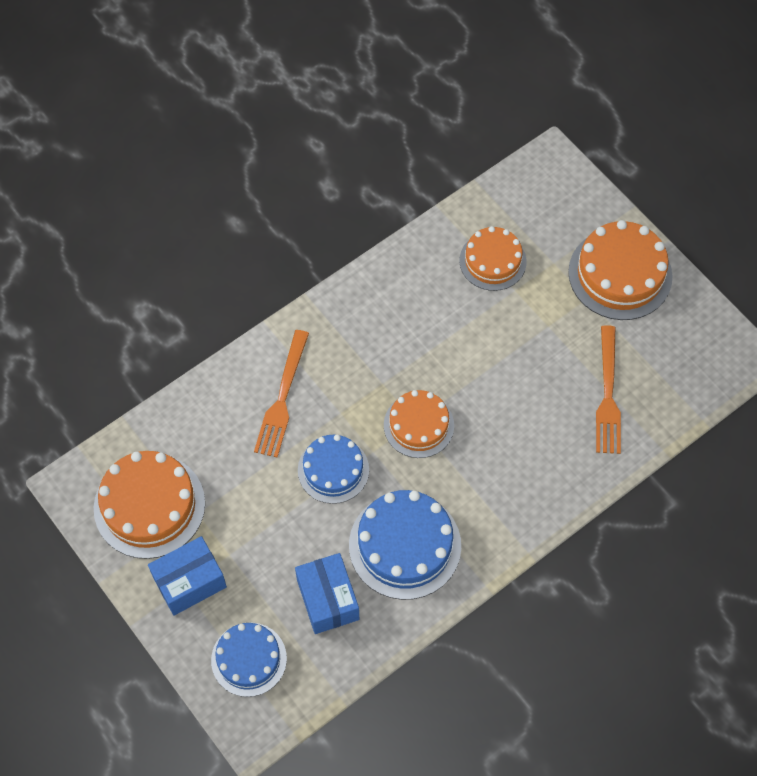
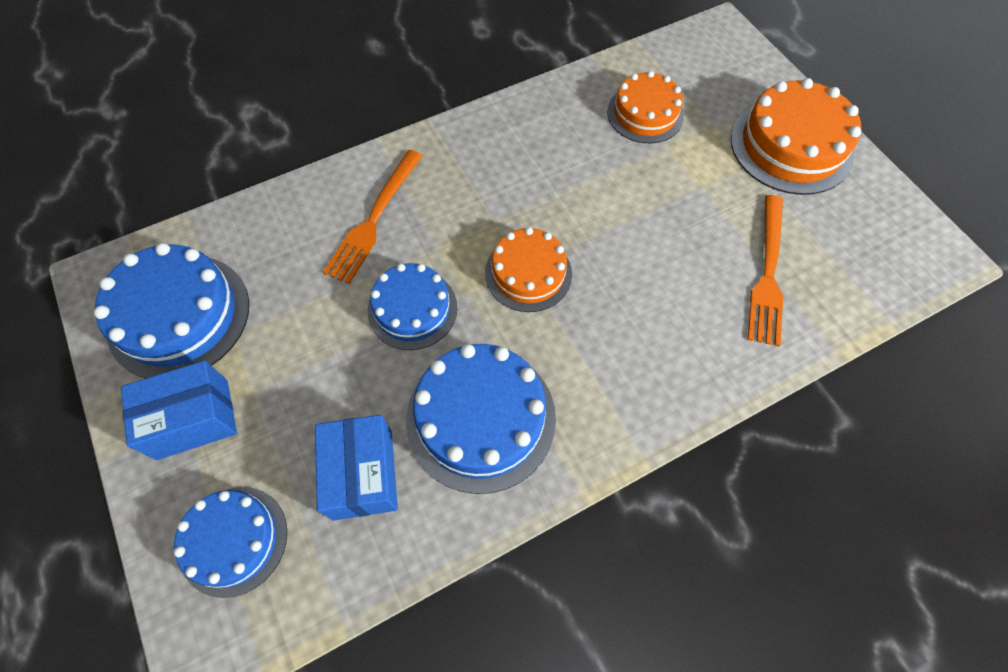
camera: 10 degrees right, 0 degrees up
orange cake [94,451,205,559] -> blue cake [94,243,249,378]

